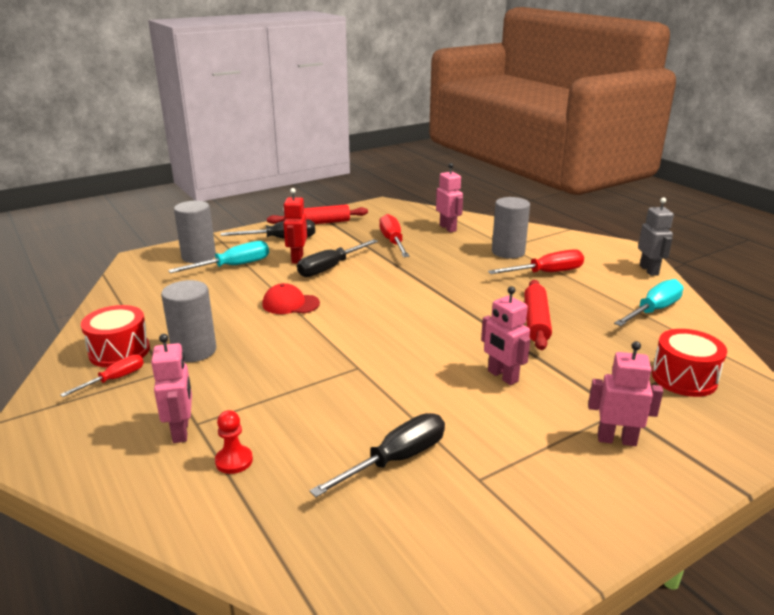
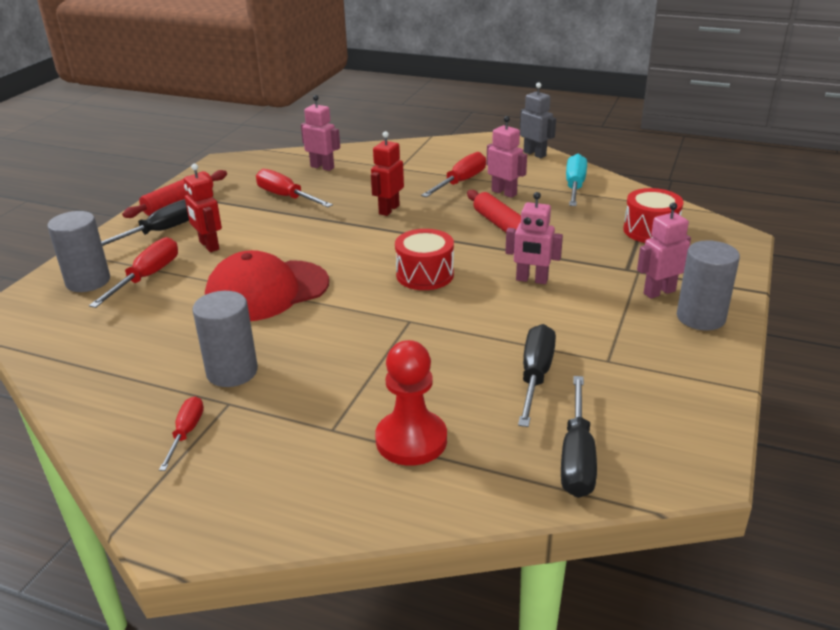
camera: 35 degrees left, 5 degrees up
red drum [81,305,150,368] -> red drum moved to [395,229,454,290]
pink robot [151,334,192,443] -> pink robot moved to [487,116,527,198]
turquoise screwdriver [168,241,269,273] -> red screwdriver [89,237,178,308]
red pawn [215,410,253,474] -> red pawn [375,340,447,466], size x1.88
red cap [262,283,320,314] -> red cap [205,250,329,321], size x1.89
black screwdriver [297,239,378,277] -> black screwdriver moved to [561,376,597,498]
grey cylinder [492,197,530,259] -> grey cylinder moved to [677,240,740,331]
none -> red robot [371,131,404,216]

